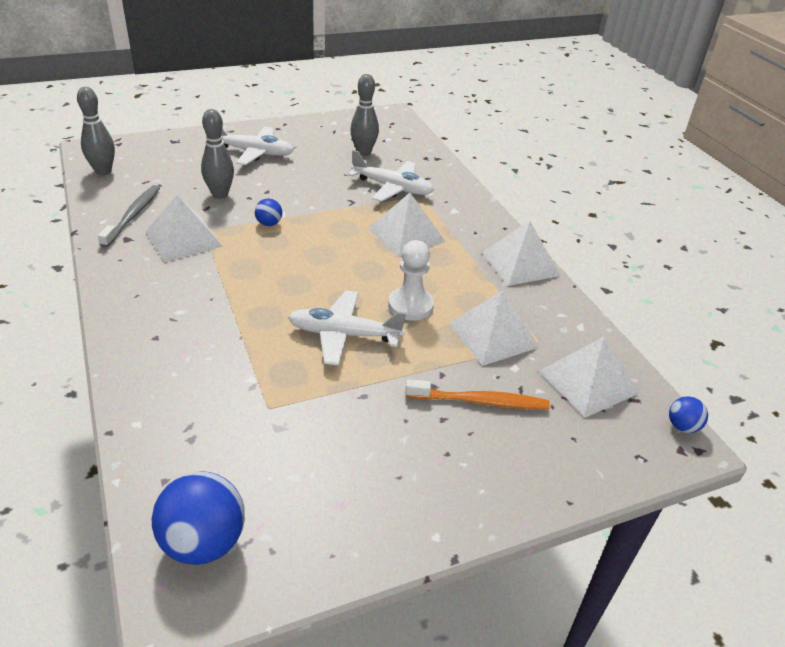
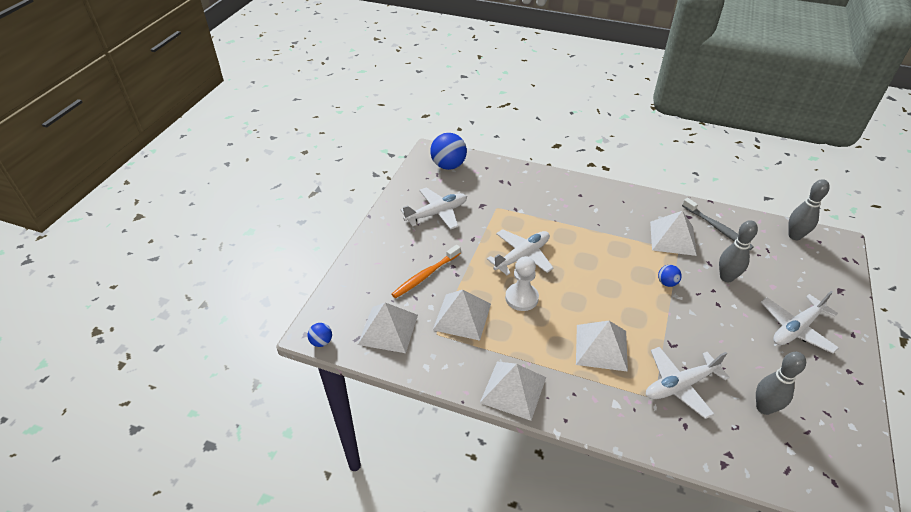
camera: 135 degrees right, 5 degrees up
none -> white plane [401,187,467,230]

